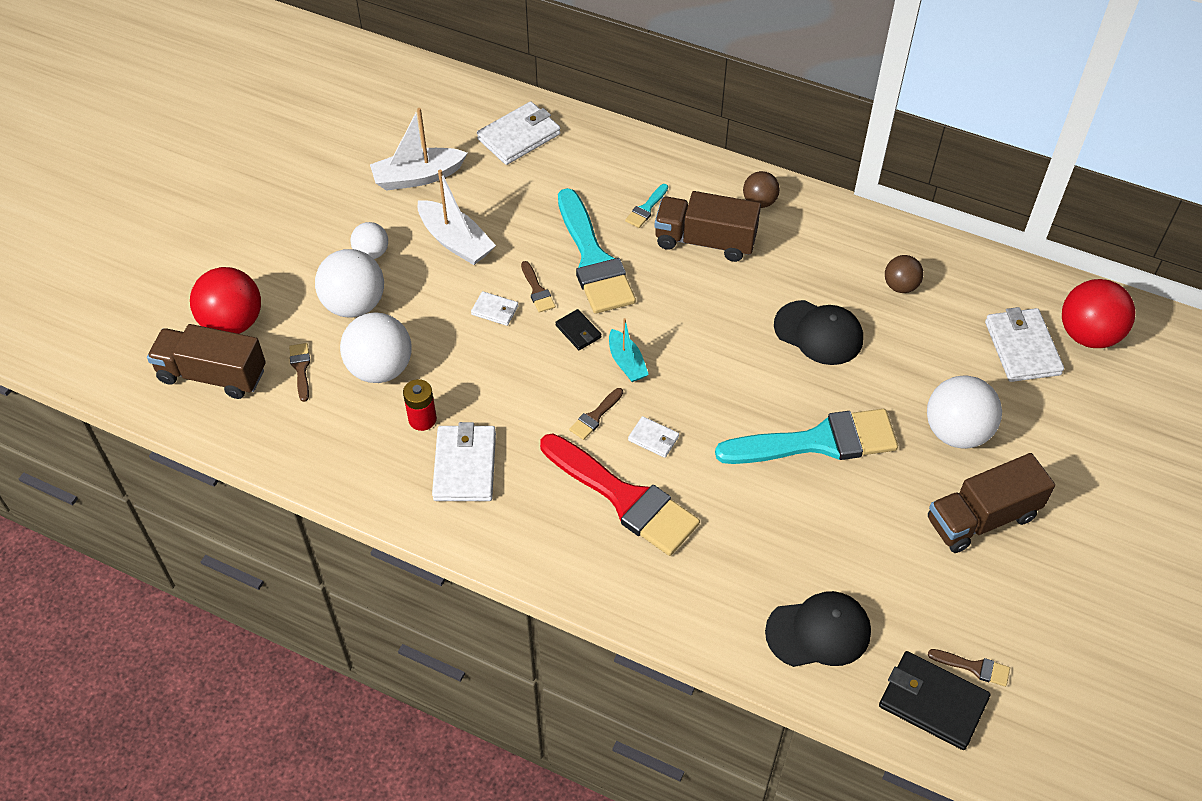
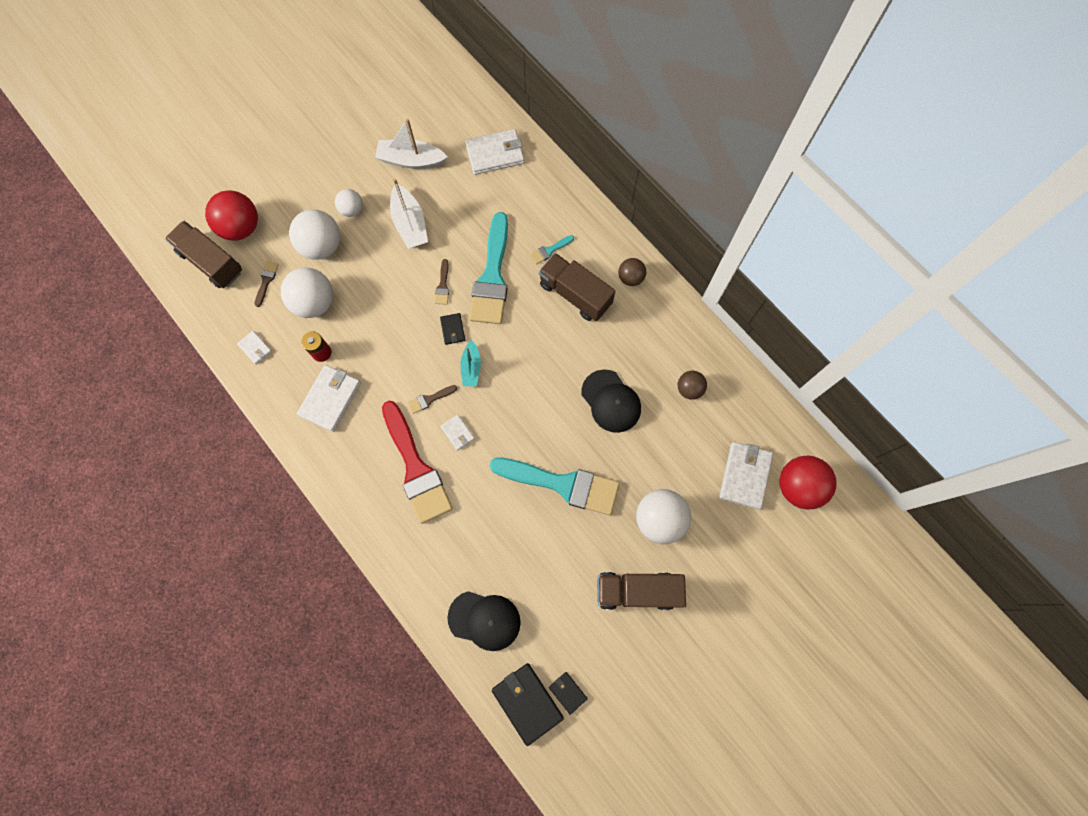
camera: 25 degrees right, 20 degrees up
white wallet [471,291,519,326] -> white wallet moved to [237,331,272,365]
brown brush [928,649,1010,687] -> black wallet [549,672,588,715]

